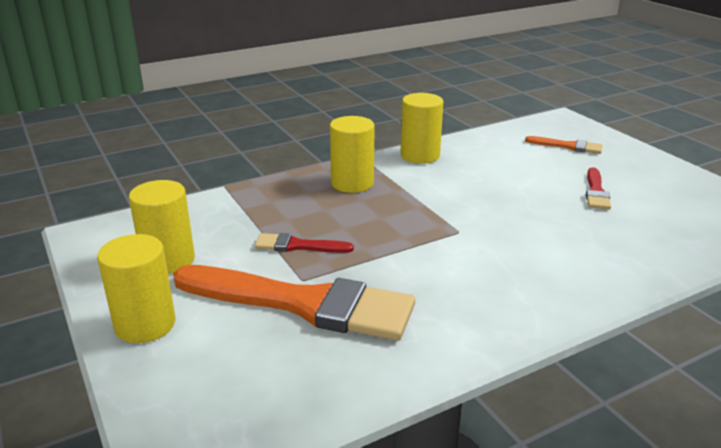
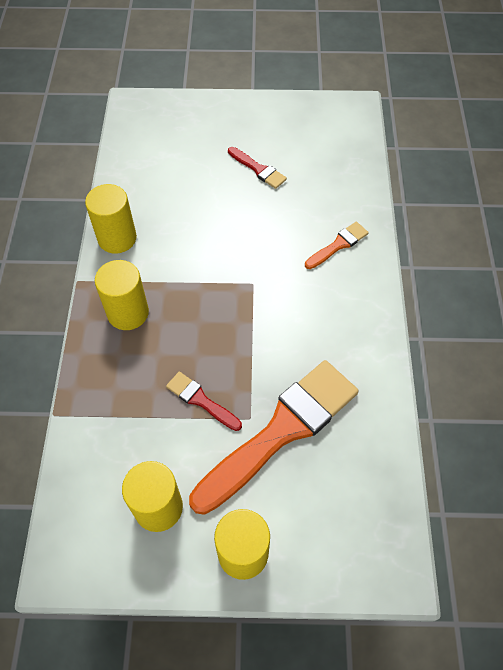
camera: 60 degrees left, 30 degrees up
red brush [255,233,354,253] -> red brush turned 90 degrees clockwise [166,372,242,431]
orange brush [525,136,603,154] -> orange brush moved to [305,222,369,269]

